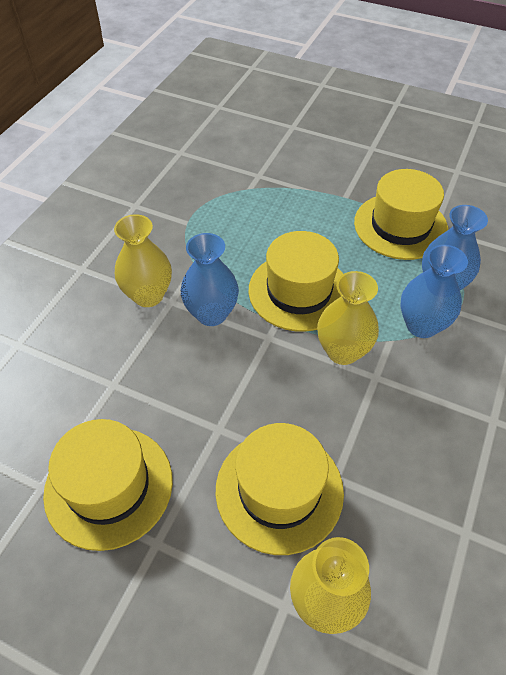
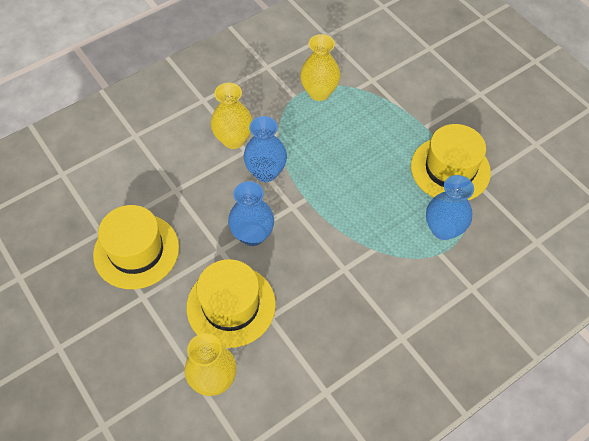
camera: 30 degrees right, 5 degrees up
yellow hat [249,231,343,332] -> none
yellow vase [317,271,379,365] -> yellow vase moved to [300,34,340,101]
blue vase [401,245,468,338] -> blue vase moved to [228,181,274,246]

